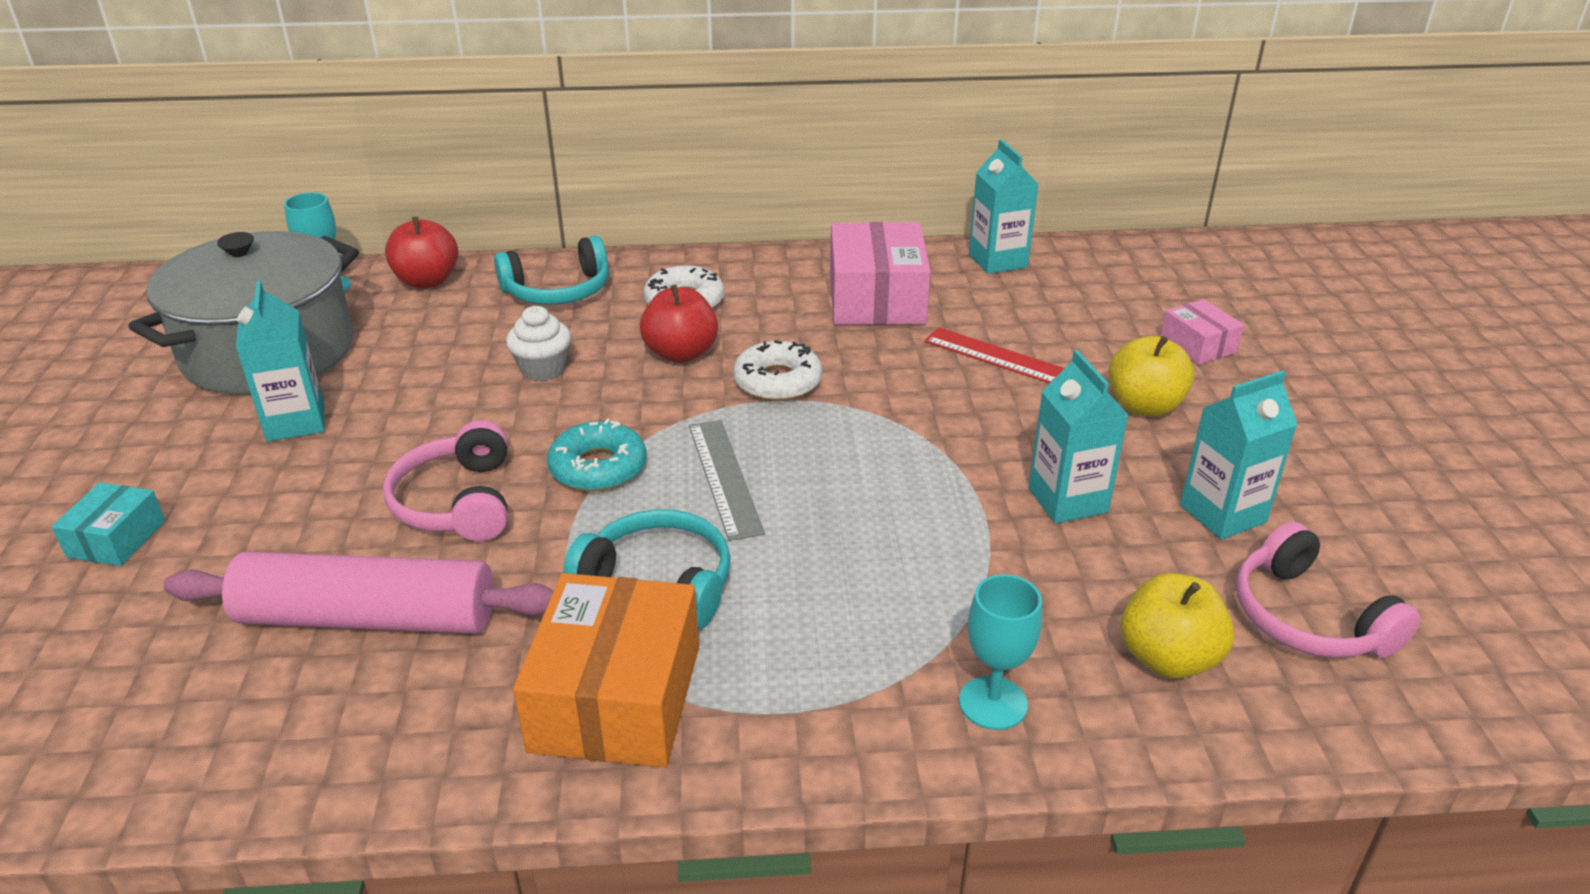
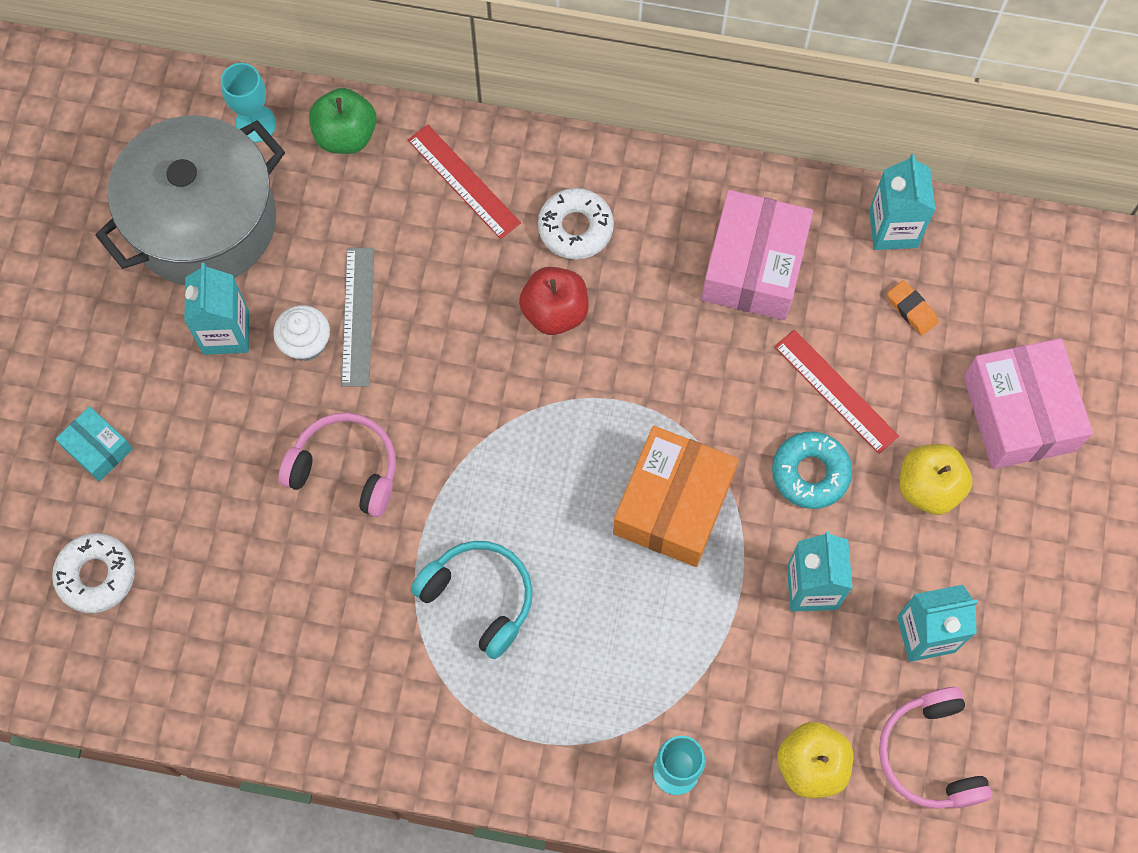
camera: 15 degrees right, 35 degrees up
turquoise box [51,482,165,566] -> turquoise box turned 75 degrees counterclockwise [56,406,133,482]
pink rolling pin [164,552,554,634] -> none
pink headphones [383,420,507,541] -> pink headphones turned 105 degrees clockwise [279,413,396,517]
red apple [385,217,458,289] -> green apple [309,88,377,154]
turquoise headphones [494,236,609,305] -> red ruler [408,125,521,239]
white cupcake [506,306,571,381] -> white cupcake moved to [273,305,330,362]
orange box [513,573,699,767] -> orange box moved to [613,426,738,567]
turquoise donut [547,419,646,492] -> turquoise donut moved to [772,432,852,509]
grey ruler [689,420,765,541] -> grey ruler moved to [341,248,374,387]
white donut [733,340,822,401] -> white donut moved to [52,533,135,613]
pink box [1160,299,1244,365] -> pink box [964,338,1093,469], size x1.93
none -> orange eraser [887,280,939,335]

